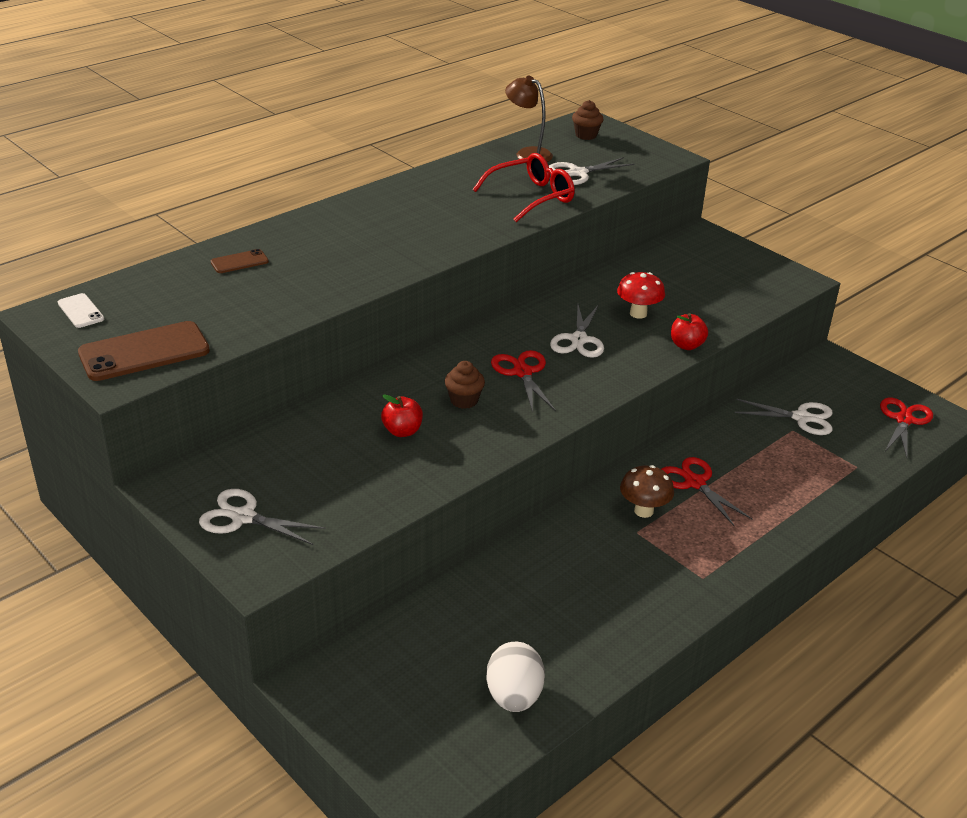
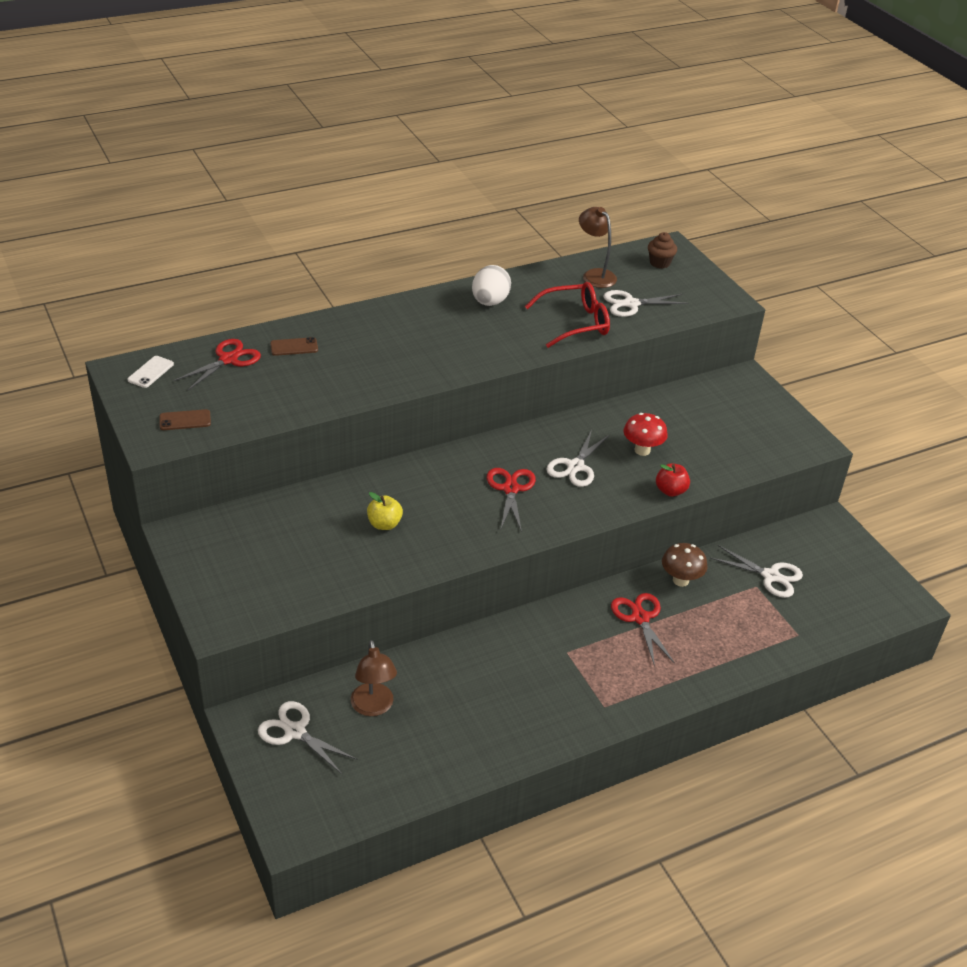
camera: 15 degrees right, 5 degrees up
white phone [58,293,104,328] -> white phone turned 45 degrees clockwise [127,356,174,388]
brown phone [78,321,210,381] -> brown phone [159,409,211,430], size x0.50
white scissors [199,489,326,545] -> white scissors moved to [258,701,358,774]
red apple [381,394,423,437] -> yellow apple [367,492,403,530]
brown cupcake [445,361,485,409] -> none
white egg [486,641,545,712] -> white egg moved to [472,265,511,306]
brown mushroom [620,465,674,518] -> brown mushroom moved to [662,543,708,587]
red scissors [880,398,933,458] -> red scissors moved to [174,339,261,390]
none -> brown lamp [351,640,397,716]

